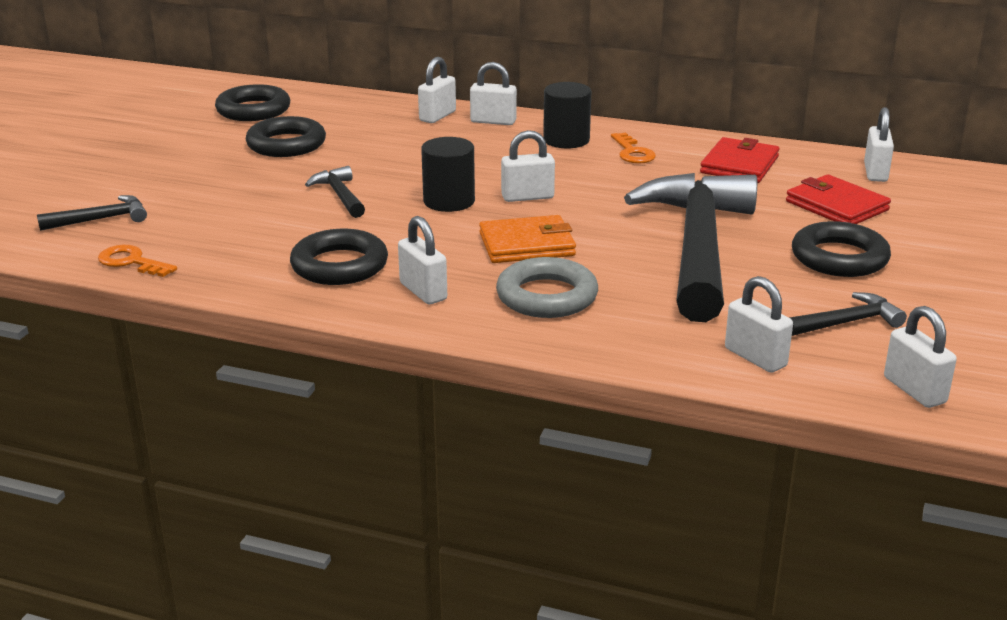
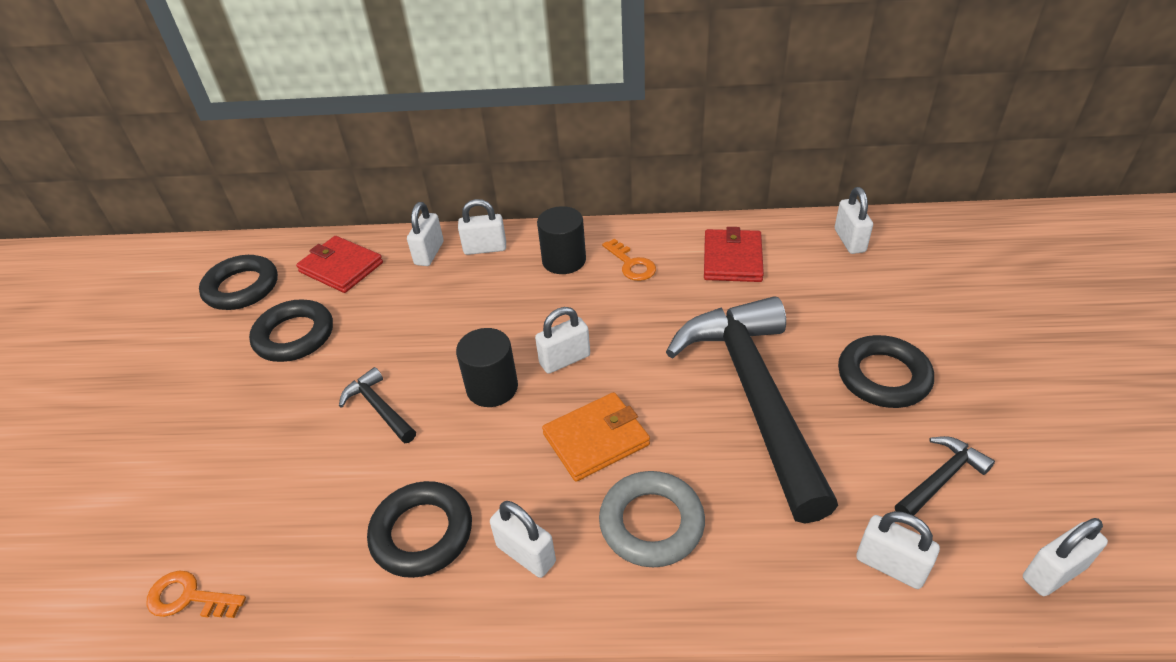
camera: 15 degrees left, 15 degrees up
black hammer [37,195,147,231] -> none
red wallet [786,174,891,224] -> red wallet moved to [296,236,383,293]
white padlock [884,306,957,408] -> white padlock turned 75 degrees counterclockwise [1023,518,1108,596]

